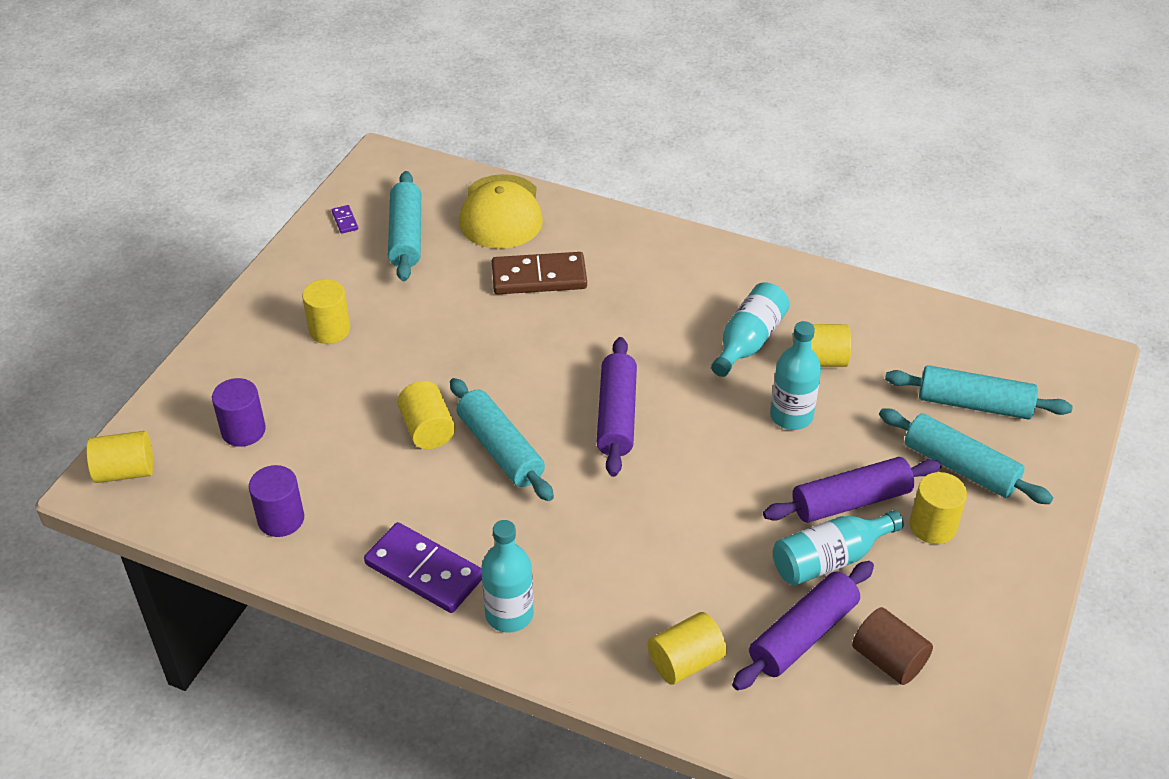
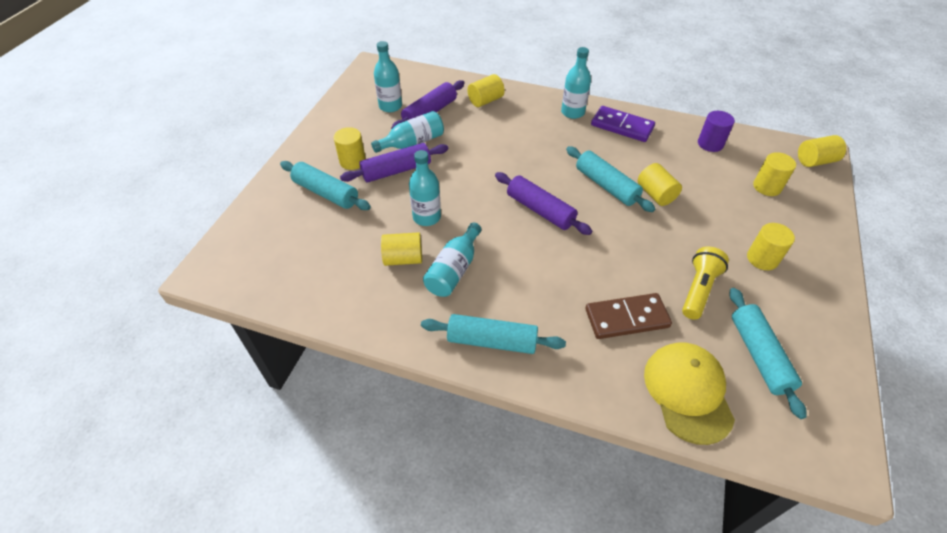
camera: 175 degrees right, 5 degrees up
purple cylinder [212,378,266,447] -> yellow cylinder [753,152,796,196]
purple domino [332,205,358,234] -> none
purple rolling pin [596,337,637,477] -> purple rolling pin turned 45 degrees counterclockwise [495,172,592,235]
brown cylinder [852,607,933,685] -> turquoise bottle [374,41,402,112]
turquoise rolling pin [885,365,1073,420] -> turquoise rolling pin moved to [421,314,566,354]
none -> yellow flashlight [682,247,729,320]

